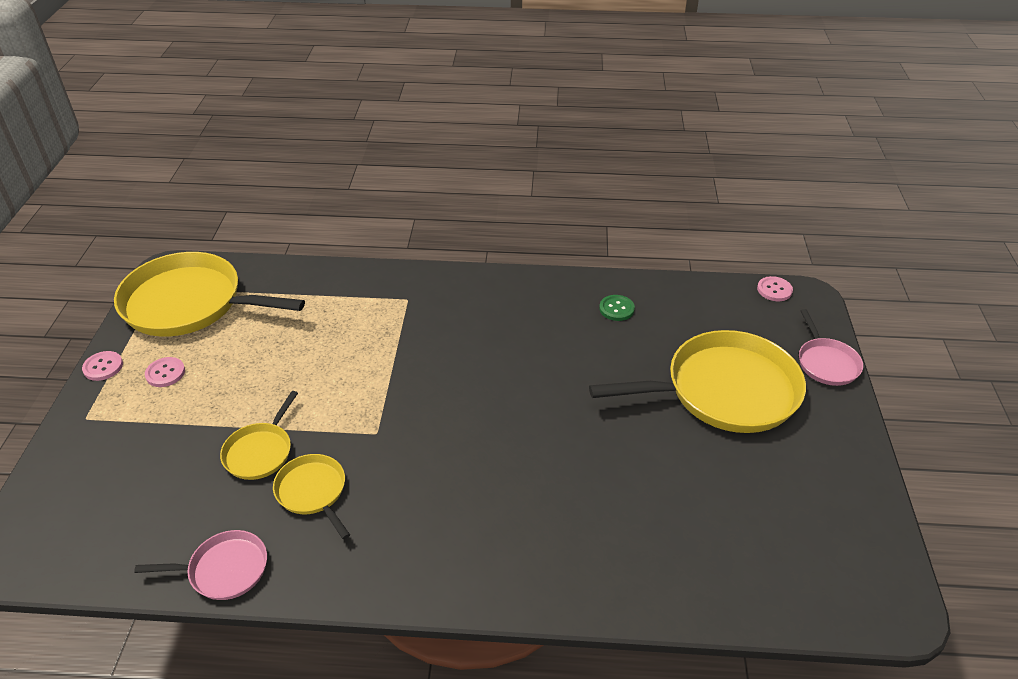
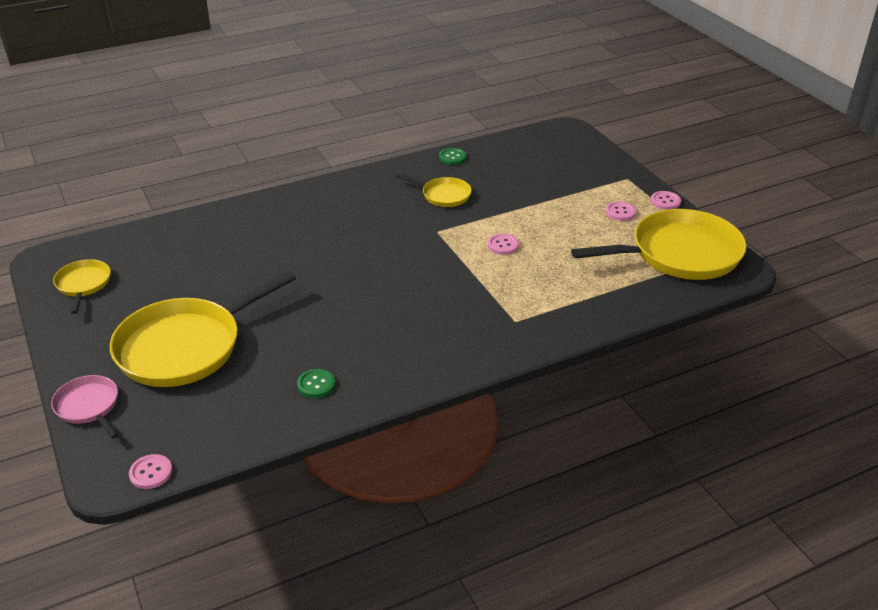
camera: 150 degrees right, 5 degrees down
pink pan [134,530,267,600] -> green button [439,148,467,165]
yellow pan [220,391,298,480] -> yellow pan moved to [53,259,111,314]
none -> pink button [487,234,519,255]

